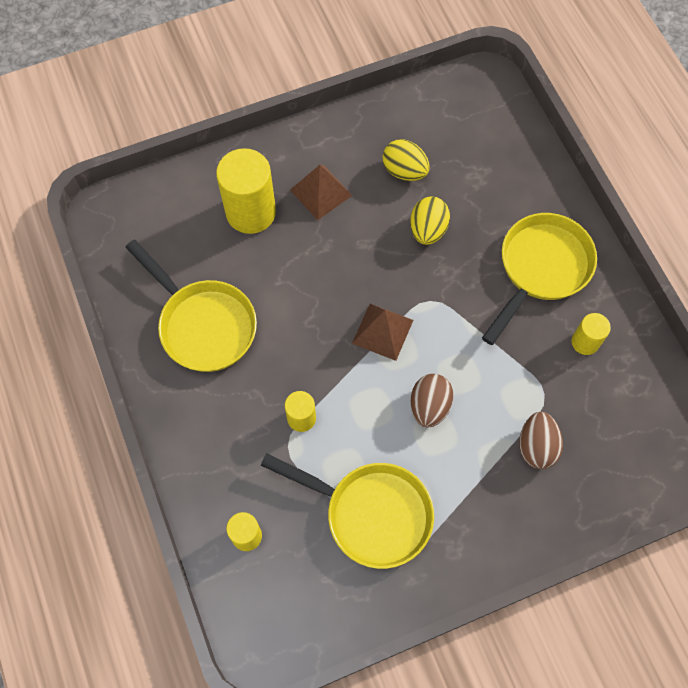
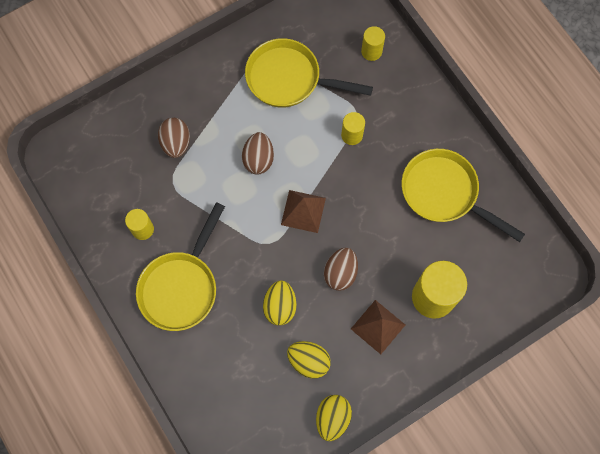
camera: 170 degrees right, 5 degrees up
none -> yellow egg [316,395,352,441]
none -> brown egg [324,247,358,291]

